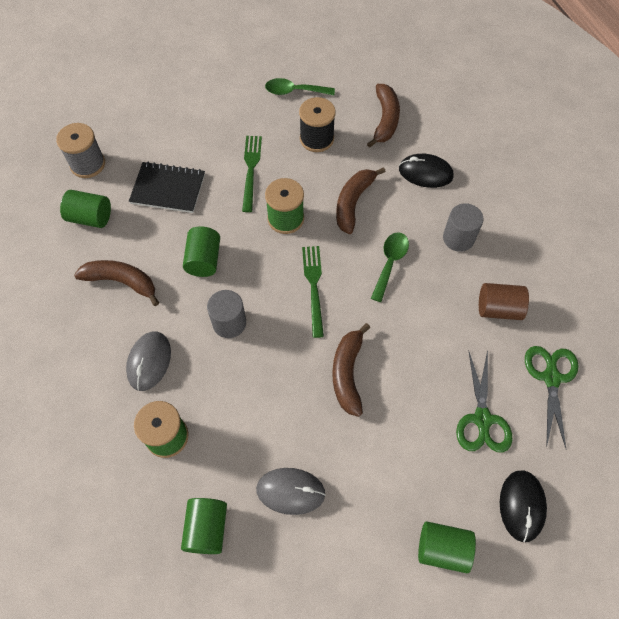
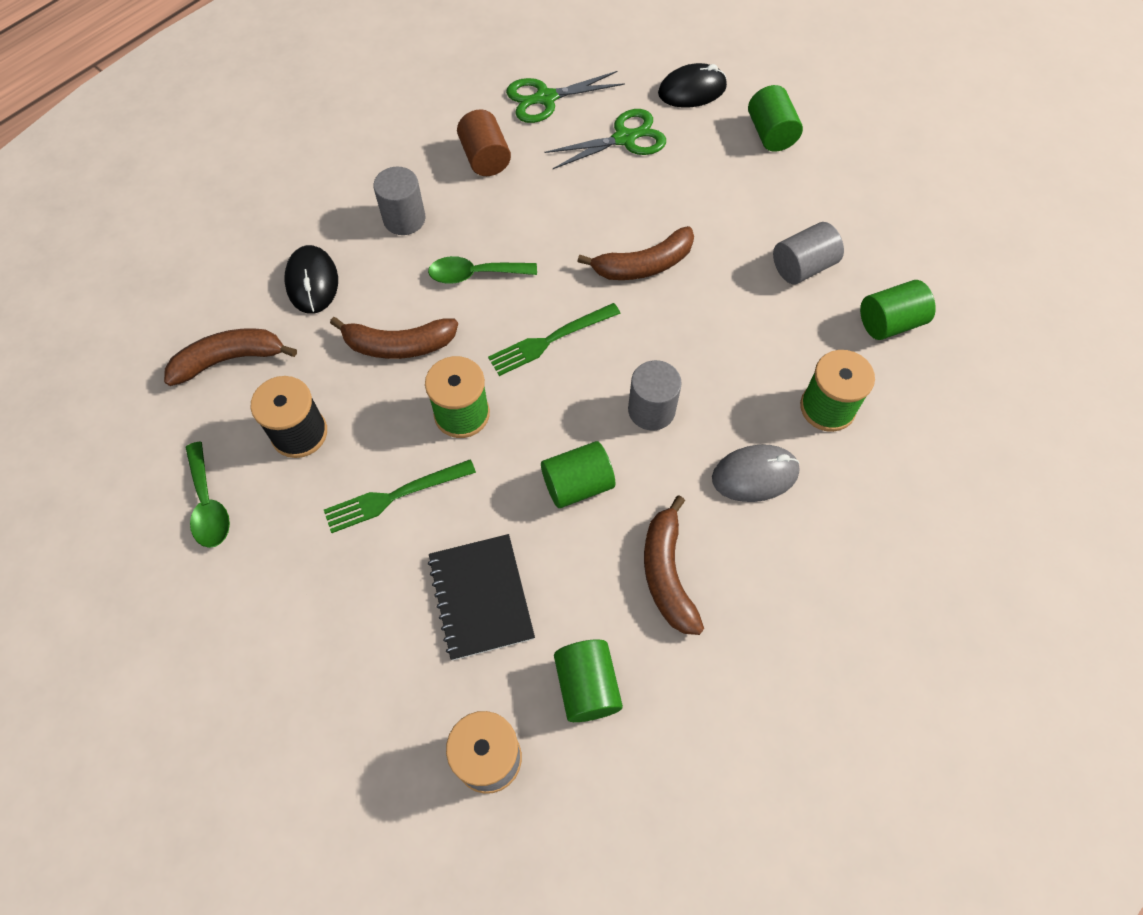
camera: 115 degrees left, 0 degrees up
grey mouse [256,468,326,515] -> grey cylinder [773,222,844,284]

